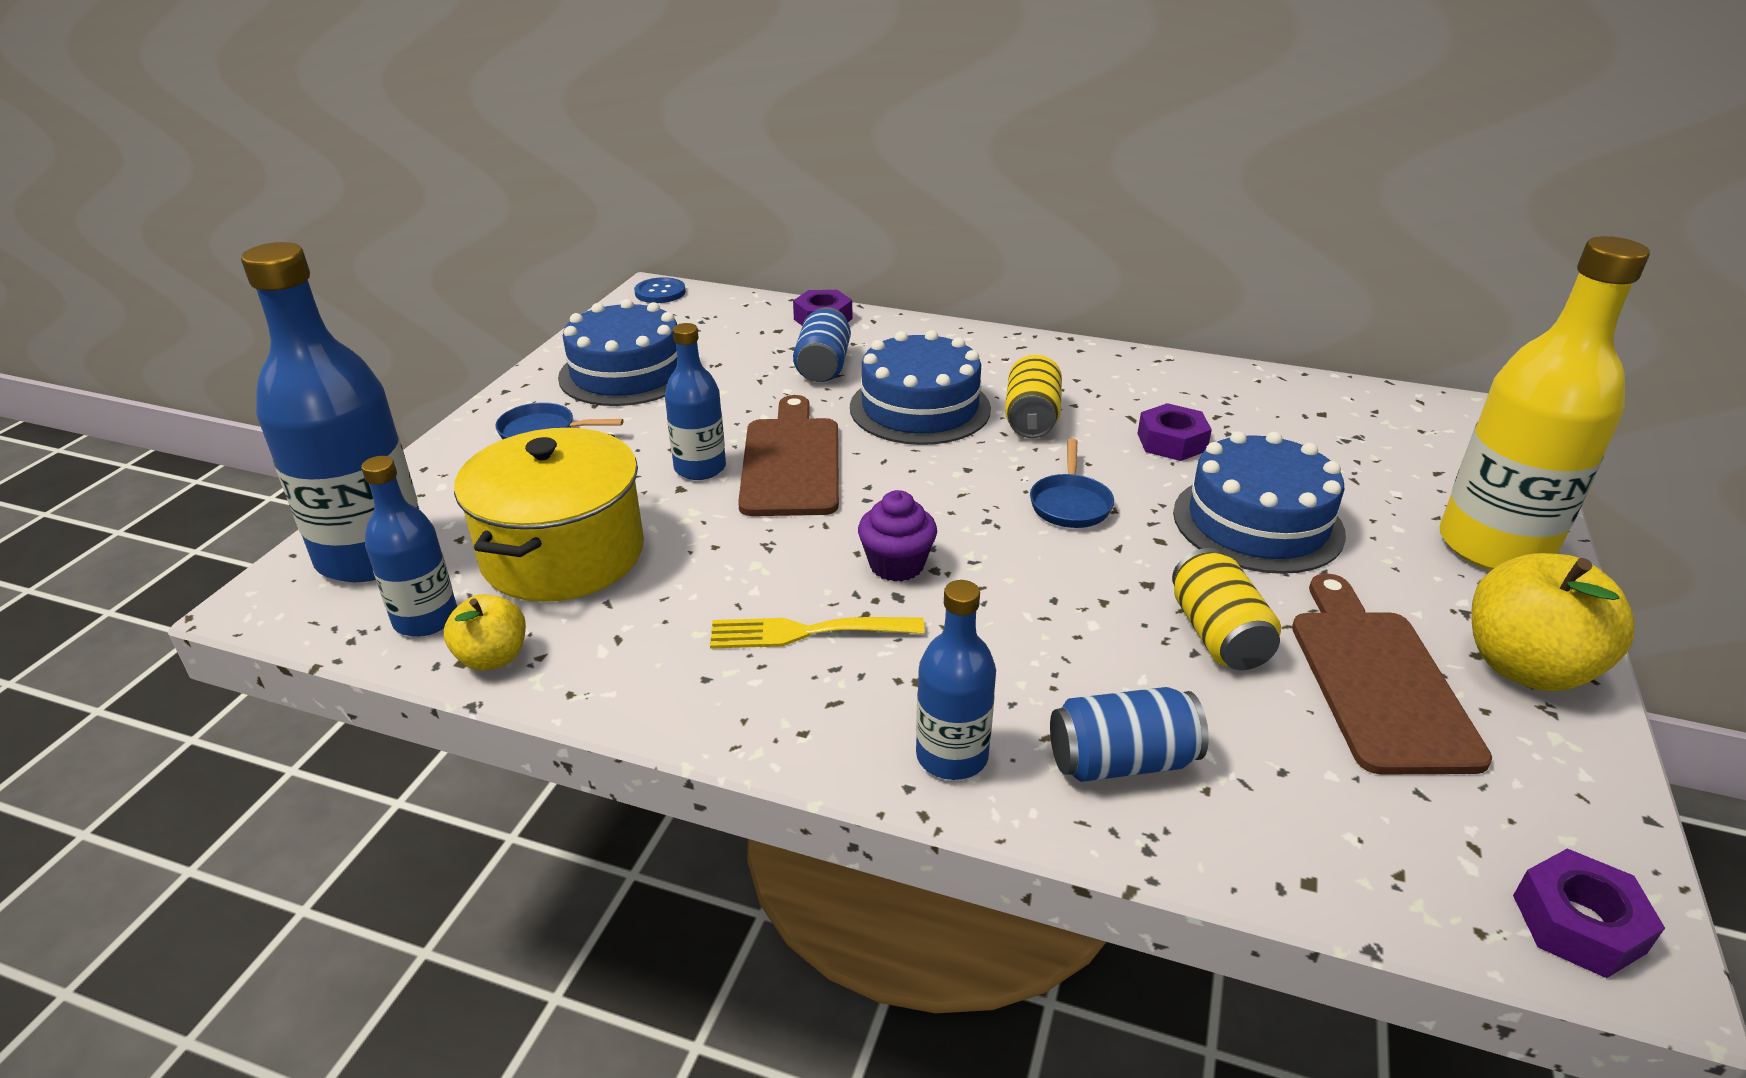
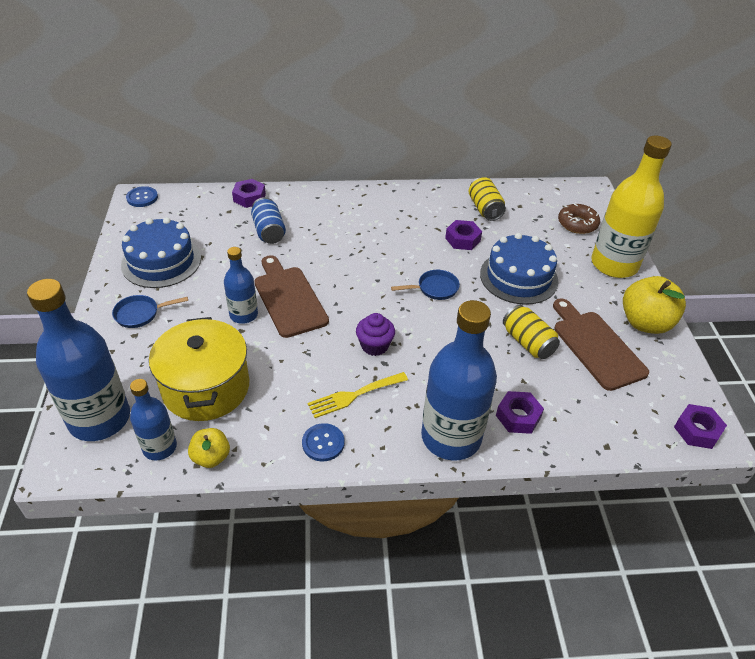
camera: 25 degrees left, 10 degrees up
blue cake [850,330,991,445] -> none
blue bottle [916,580,996,780] -> blue bottle [421,300,497,460], size x1.85
yellow can [1005,355,1062,438] -> yellow can moved to [469,177,506,221]
blue pan [1030,438,1114,528] -> blue pan turned 90 degrees counterclockwise [391,270,460,300]
blue can [1050,687,1209,782] -> purple nut [496,391,544,434]
none -> blue button [302,423,345,461]
none -> brown donut [558,204,600,234]

